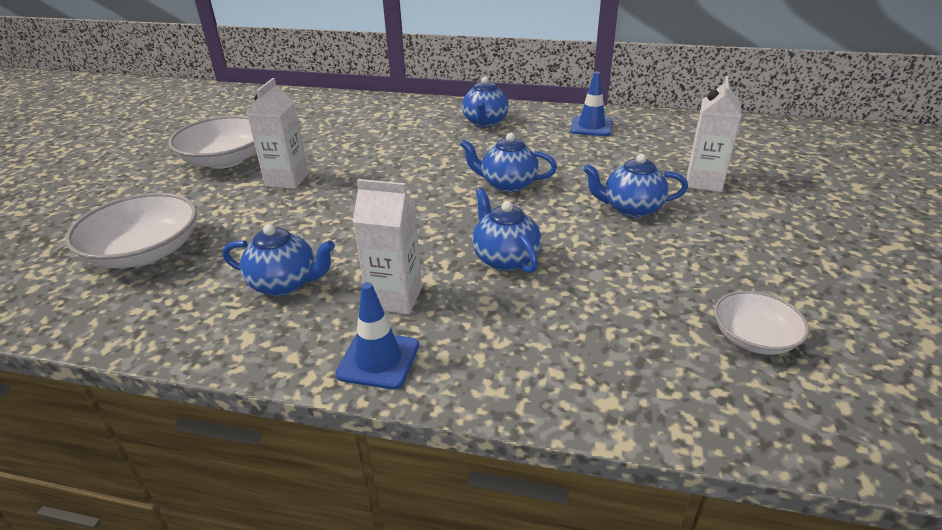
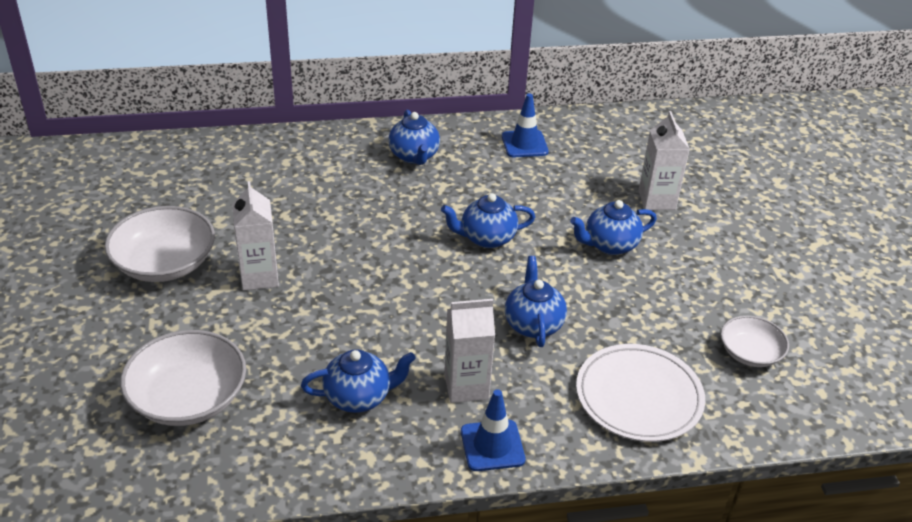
camera: 25 degrees left, 5 degrees up
blue teapot [472,188,541,273] -> blue teapot turned 45 degrees clockwise [505,256,567,347]
none -> white plate [576,344,705,442]

